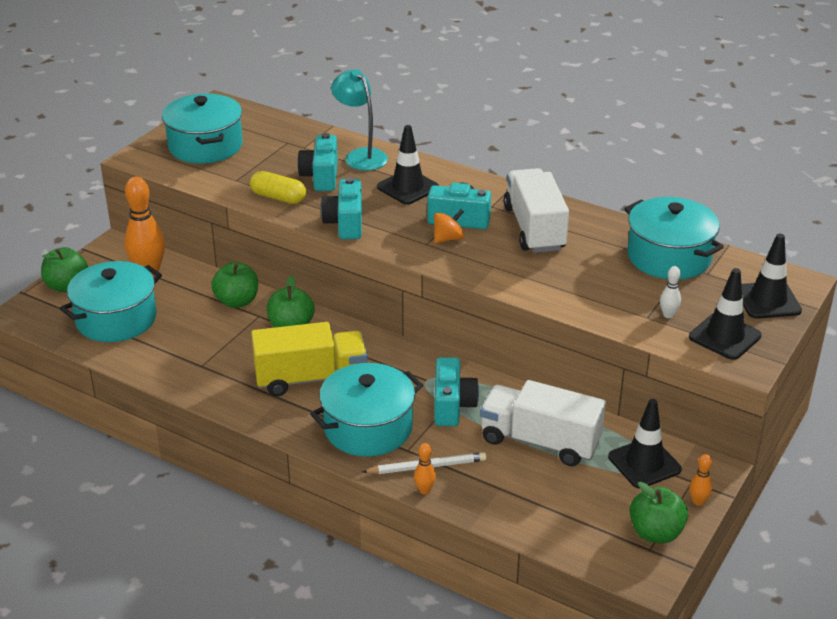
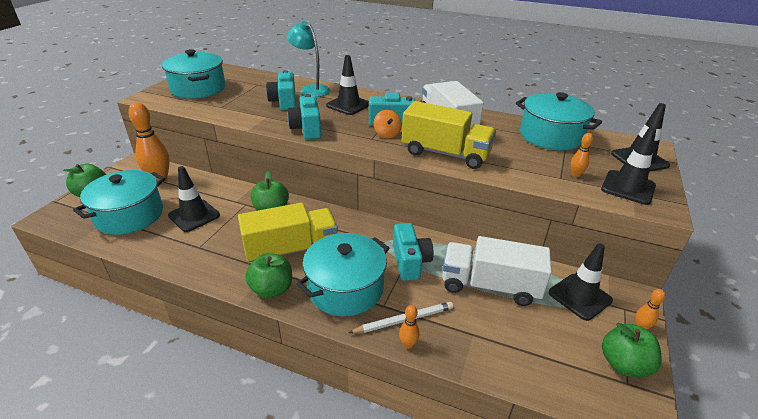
camera: 10 degrees left, 0 degrees up
green apple [211,262,258,308] -> green apple moved to [245,253,292,298]
yellow capsule [250,171,306,204] -> none
orange spinning top [434,209,464,243] -> orange spinning top turned 120 degrees clockwise [374,110,402,138]
white bowling pin [660,266,681,318] -> orange bowling pin [571,133,593,177]
none -> black traffic cone [168,166,220,232]
none -> yellow truck [402,101,496,169]

